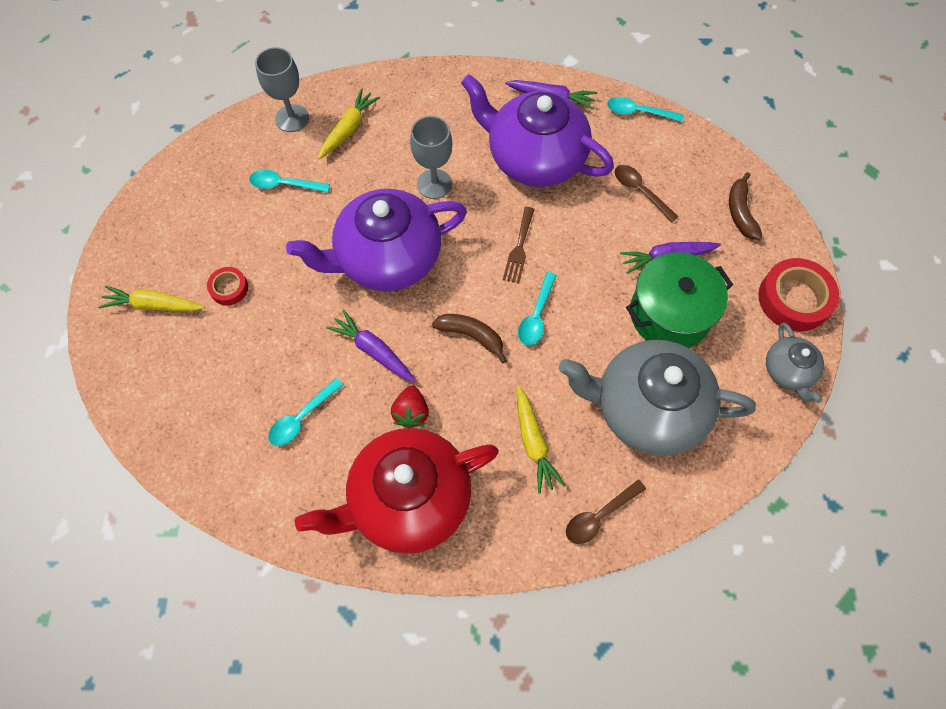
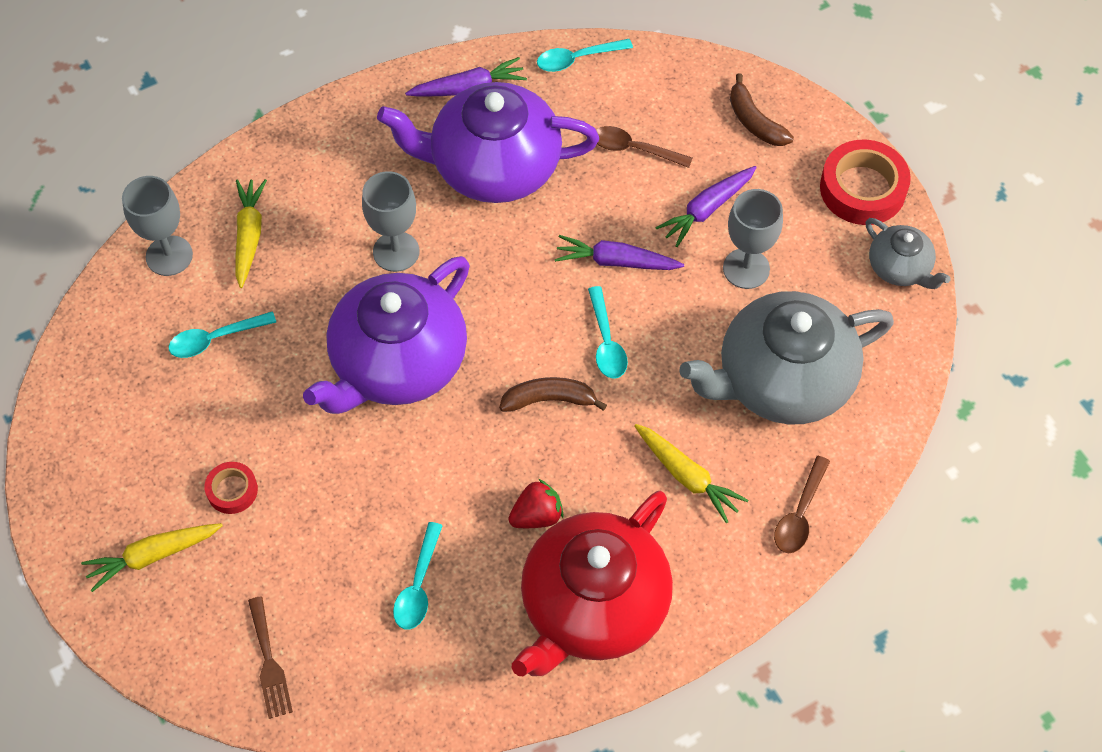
camera: 30 degrees left, 5 degrees down
purple carrot [326,310,416,382] -> purple carrot moved to [555,235,684,270]
red strawberry [391,386,429,428] -> red strawberry turned 90 degrees counterclockwise [508,479,564,528]
brown fork [503,207,535,284] -> brown fork moved to [248,596,293,719]
green pot [626,252,733,348] -> grey goblet [723,189,783,289]

